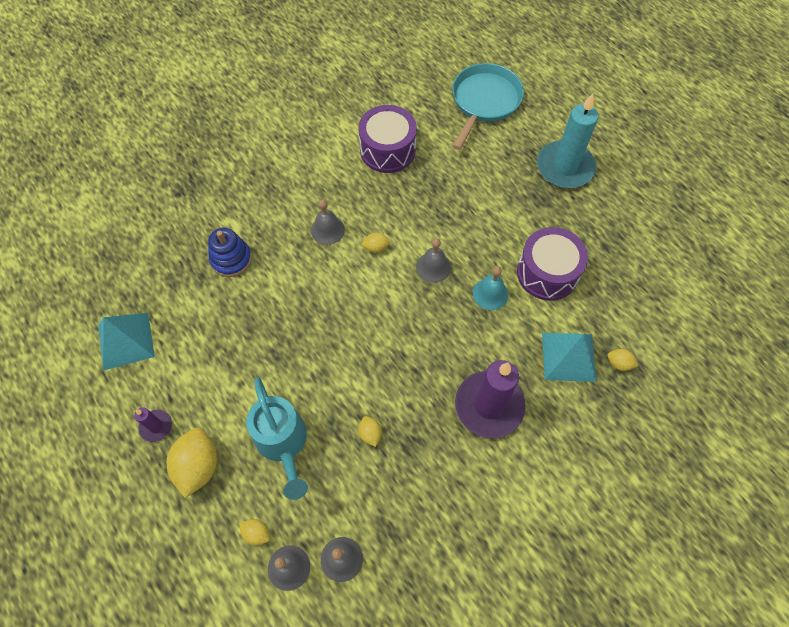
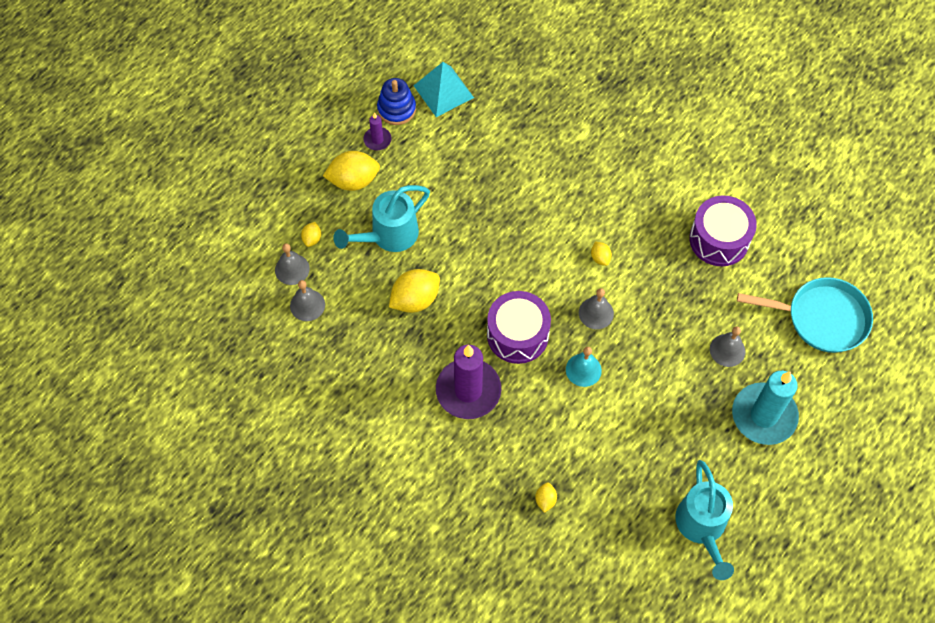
camera: 75 degrees right, 0 degrees up
blue stacking toy [208,228,252,277] -> blue stacking toy moved to [377,78,416,125]
grey bell [311,200,345,245] -> grey bell moved to [710,326,746,367]
yellow lemon [358,416,382,447] -> yellow lemon [389,269,440,313], size x2.04
purple drum [517,227,588,301] -> purple drum moved to [487,291,551,364]
turquoise pyramid [542,333,597,382] -> none
none -> turquoise watering can [675,460,734,580]

